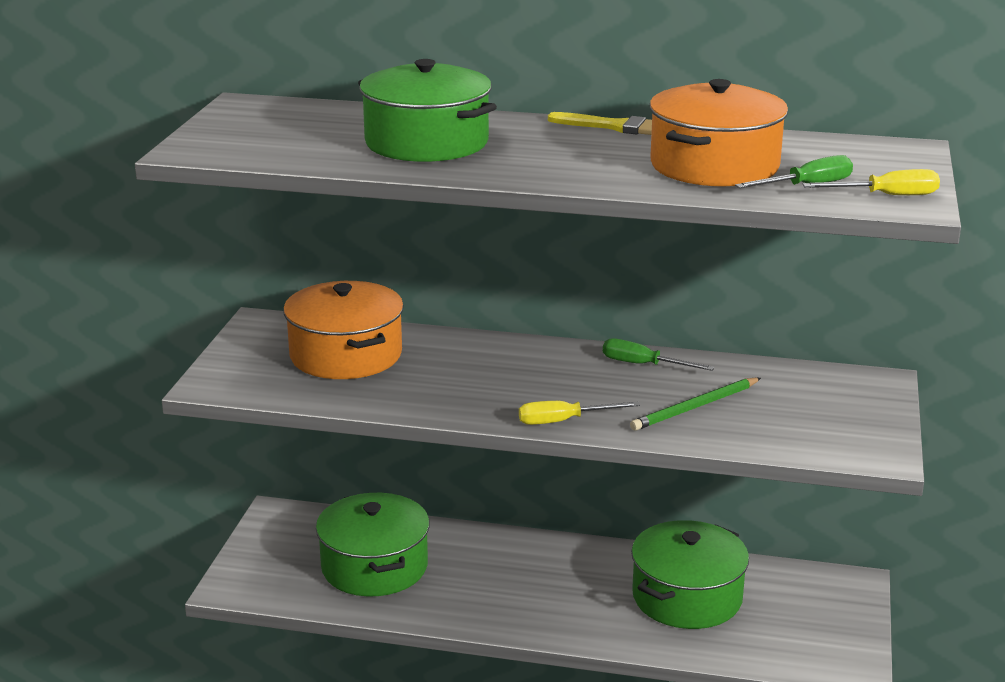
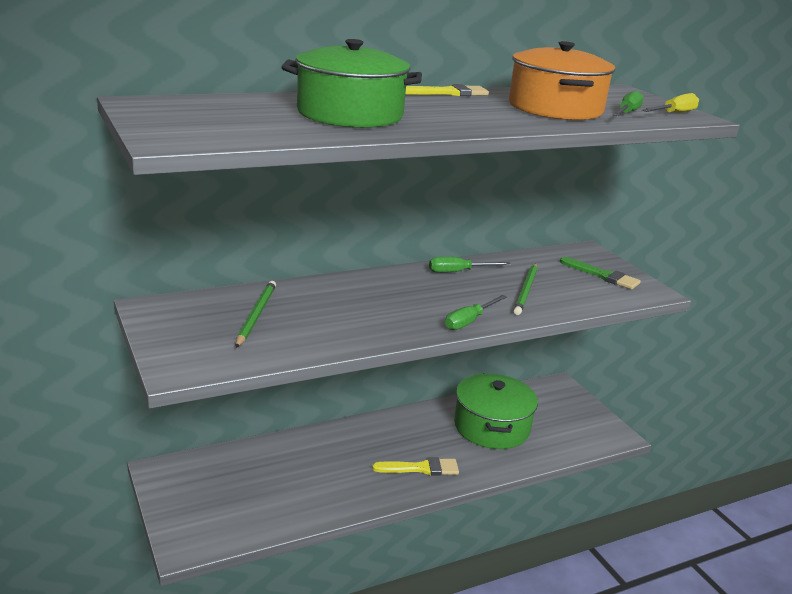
camera: 40 degrees left, 0 degrees up
orange pot [283,281,404,379] -> green pencil [236,281,276,348]
green pot [316,493,430,596] -> none
yellow screwdriver [519,401,640,425] -> green screwdriver [445,295,507,330]
none -> yellow brush [372,457,459,476]
none -> green brush [560,257,641,289]

